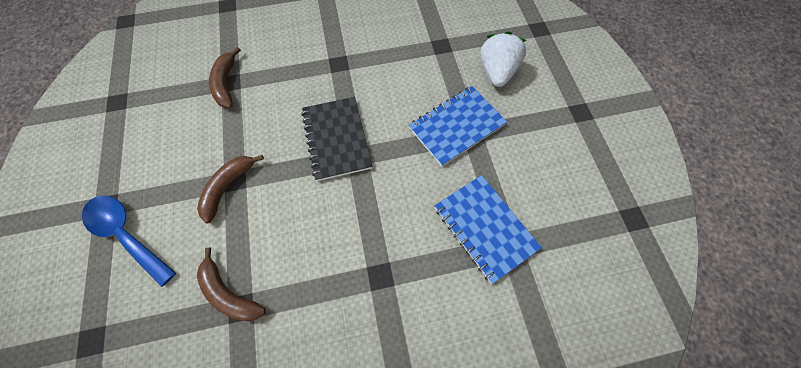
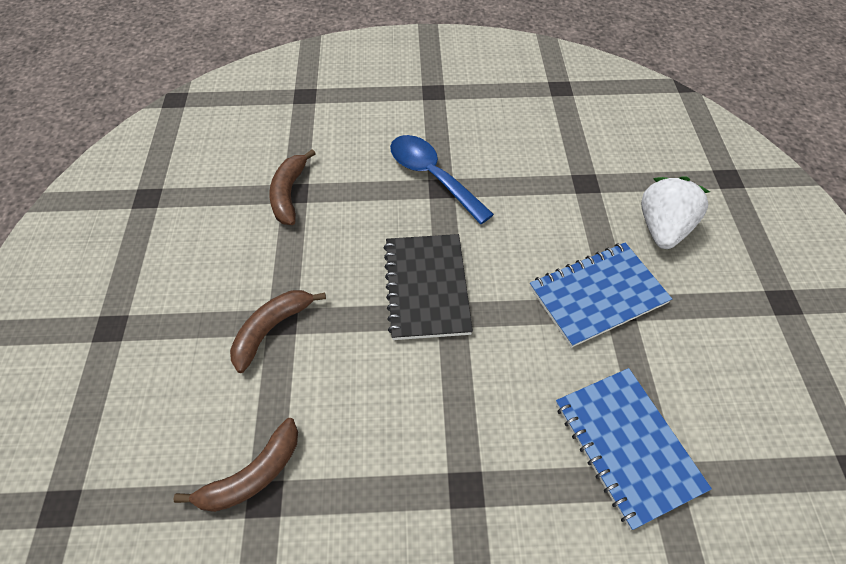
camera: 10 degrees right, 10 degrees down
blue spoon [82,196,176,287] -> blue spoon moved to [390,135,494,224]
brown banana [197,247,266,321] -> brown banana turned 90 degrees counterclockwise [173,418,298,512]

